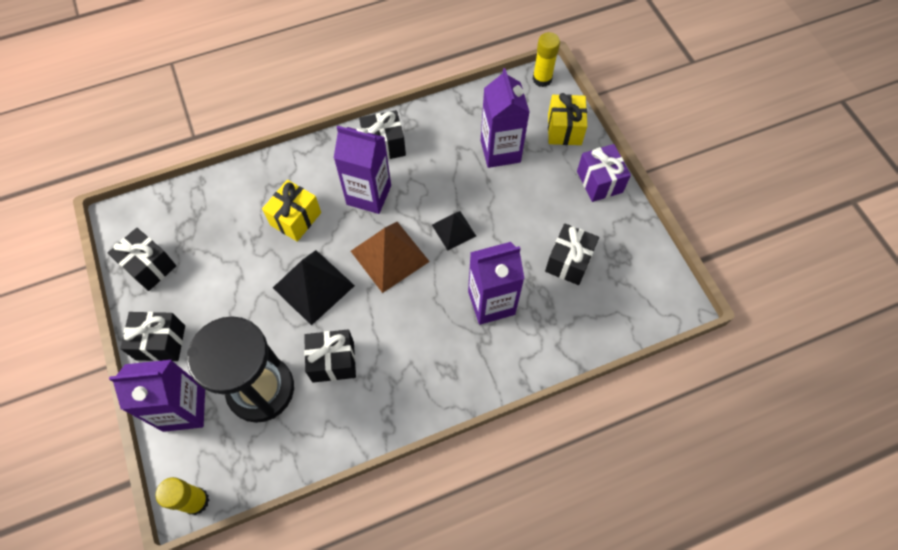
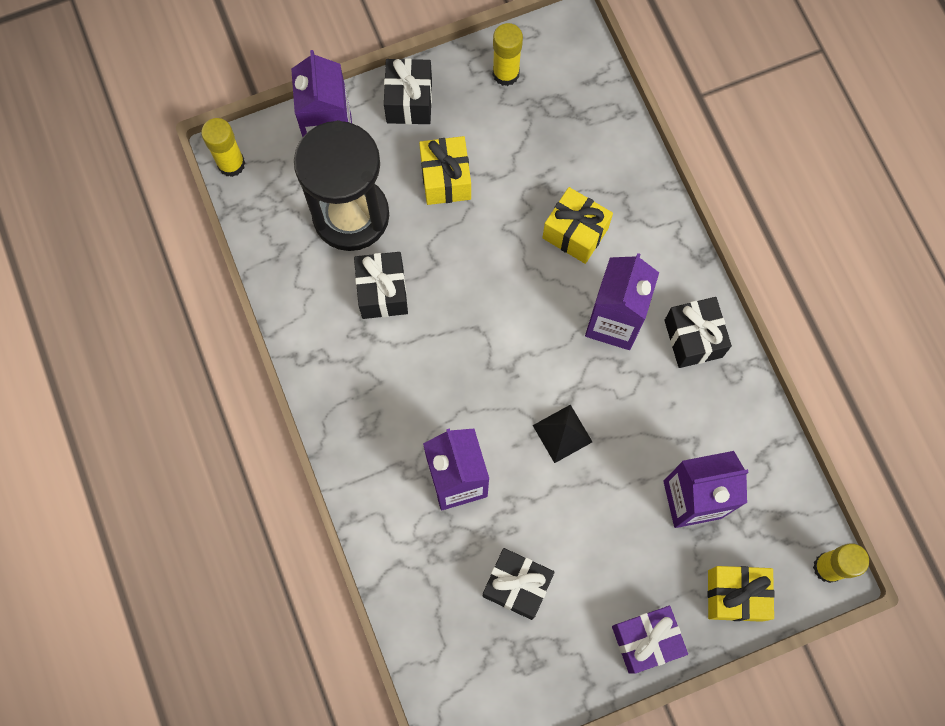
camera: 90 degrees right, 10 degrees up
black gift [108,228,176,291] -> yellow glue stick [493,23,523,86]
black pyramid [273,250,355,325] -> none
brown pyramid [351,222,430,293] -> none
none -> yellow gift [419,136,471,205]

